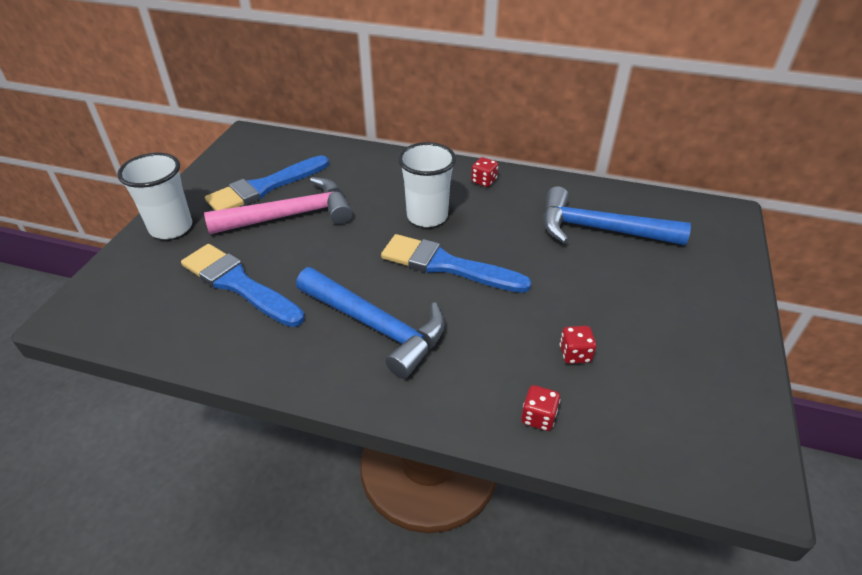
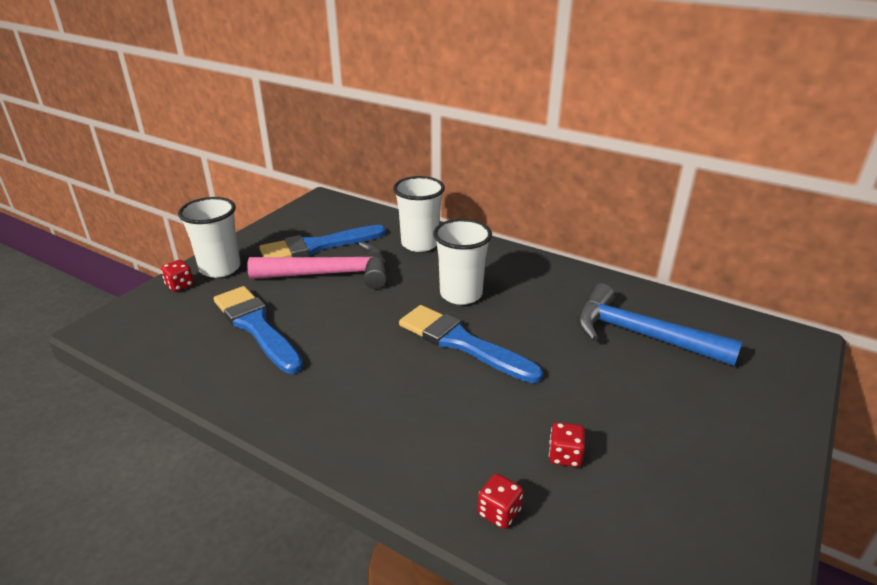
camera: 15 degrees right, 10 degrees down
blue hammer [296,267,445,379] -> none
red dice [471,157,498,187] -> red dice moved to [161,260,194,292]
none -> white cup [393,176,445,252]

